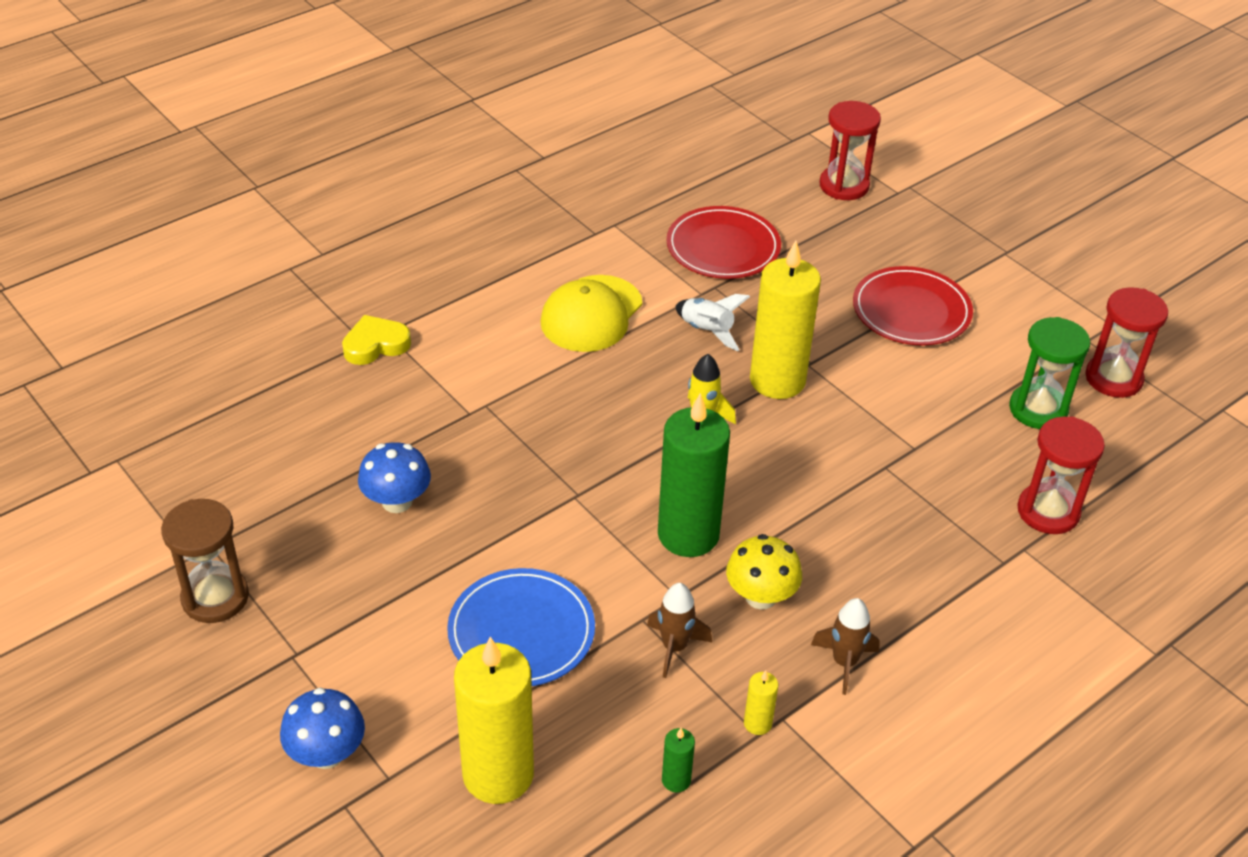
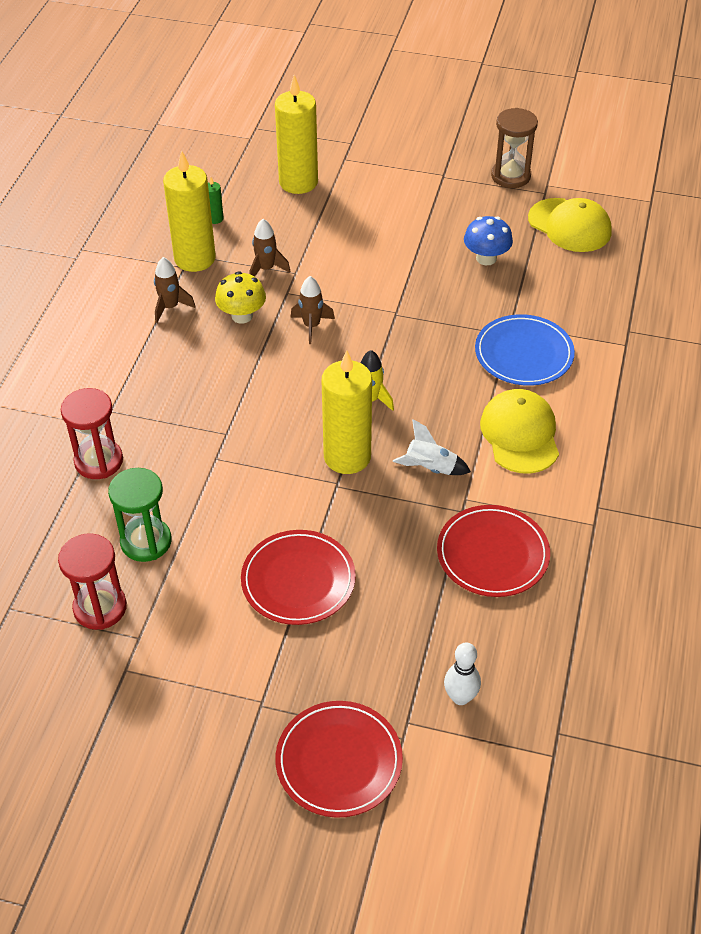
camera: 145 degrees right, 5 degrees up
blue mushroom [280,688,365,769] -> none
yellow heart [342,315,411,365] -> none
blue plate [447,568,595,686] -> blue plate moved to [475,314,575,386]
green candle [658,393,730,557] -> brown rocket [290,276,335,344]
yellow candle [744,670,778,735] -> yellow candle [163,150,216,272], size x2.42
red hourglass [819,101,881,200] -> white bowling pin [444,642,481,705]
none -> red plate [275,701,403,818]
none -> yellow cap [528,198,612,252]

